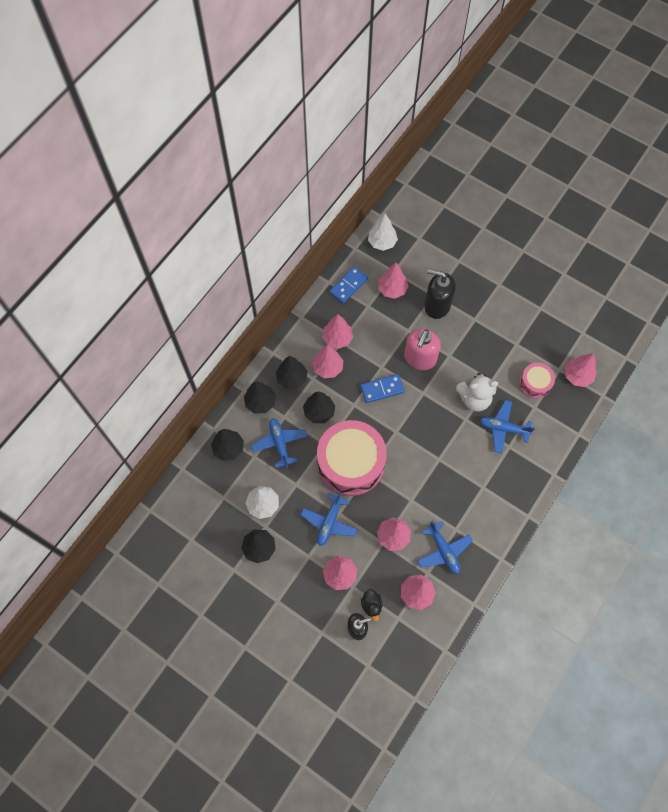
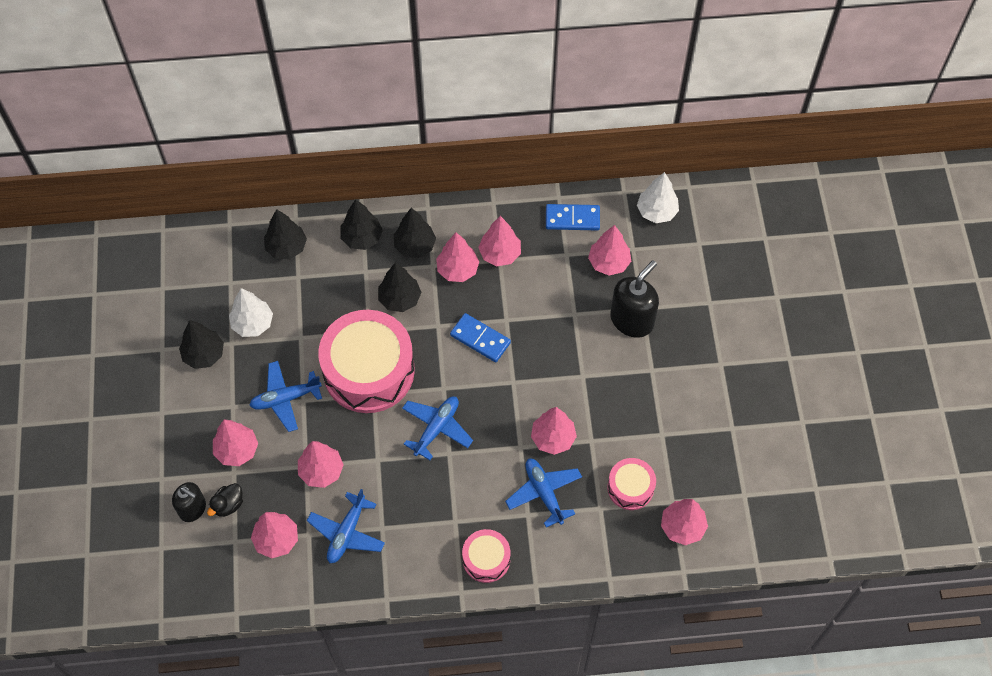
camera: 50 degrees right, 5 degrees down
blue plane [251,418,308,468] -> blue plane moved to [402,396,473,460]
pink soap dispenser [404,329,441,370] -> none
black soap dispenser [424,269,456,319] -> black soap dispenser turned 60 degrees clockwise [610,260,659,338]
white teddy bear [456,373,498,411] -> pink tree [531,407,577,455]
none -> pink drum [462,529,510,583]

